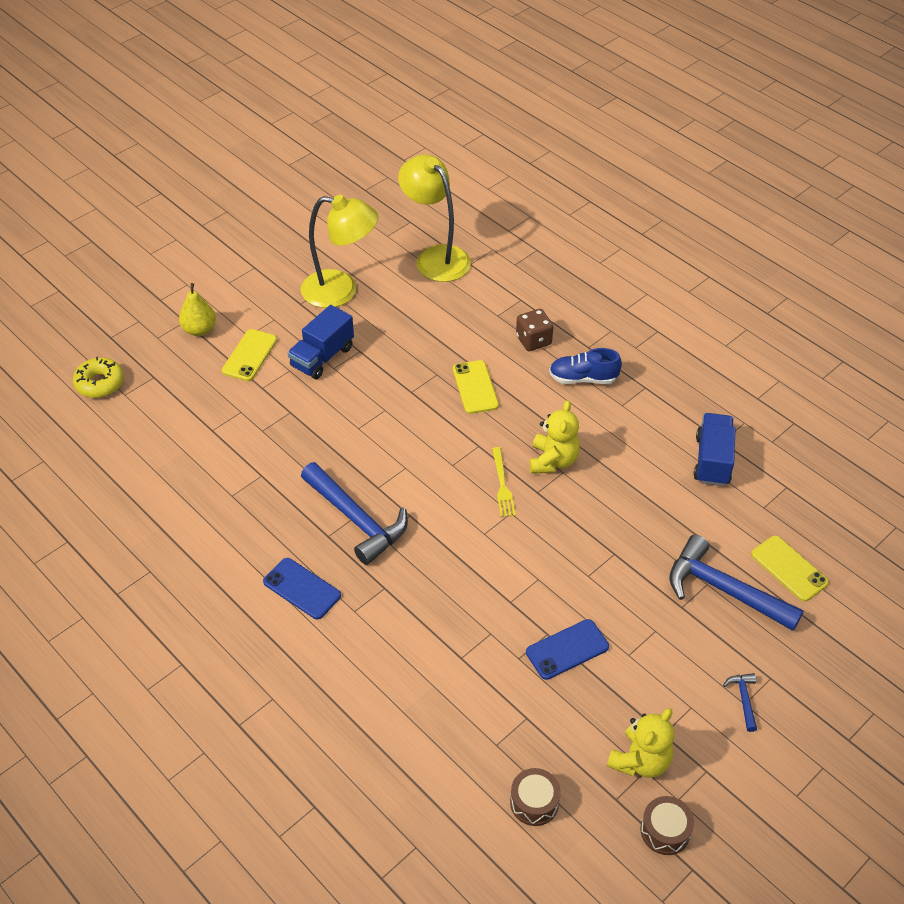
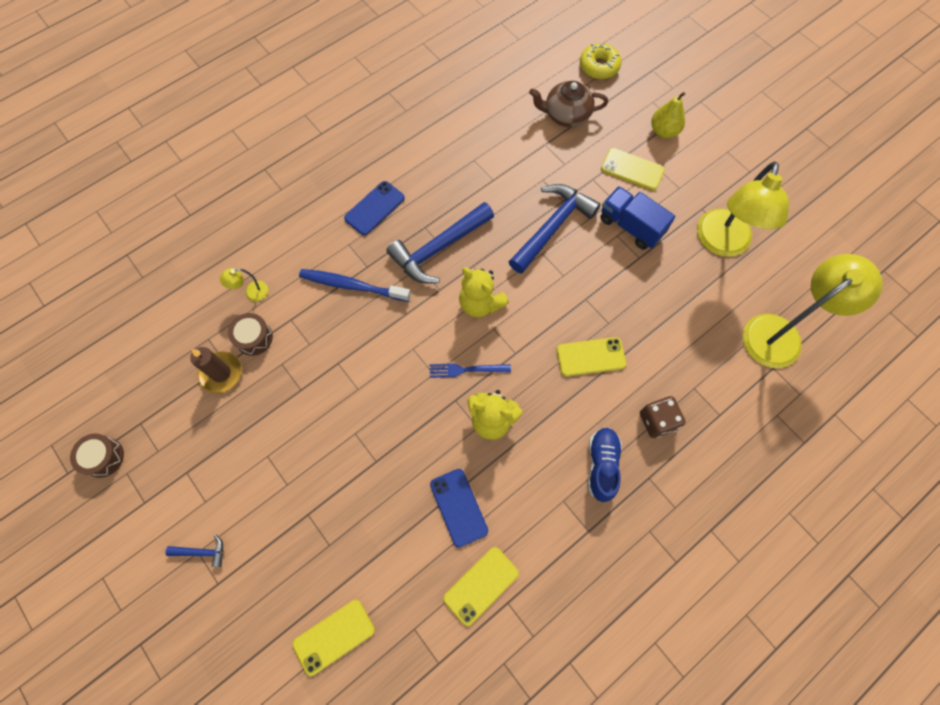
camera: 95 degrees right, 20 degrees up
yellow fork [492,447,516,517] -> blue fork [430,363,511,378]
brown drum [510,768,561,826] -> brown drum moved to [228,313,273,356]
blue phone [526,619,609,680] -> blue phone moved to [430,469,488,548]
yellow teddy bear [607,708,674,778] -> yellow teddy bear moved to [459,267,509,318]
blue hammer [669,535,804,631] -> blue hammer moved to [509,184,601,274]
blue truck [694,413,736,486] -> yellow phone [443,547,519,626]
none -> brown candle [190,347,242,393]
none -> yellow lamp [220,268,269,301]
none -> blue toothbrush [299,269,410,302]
none -> brown teapot [529,81,608,127]

